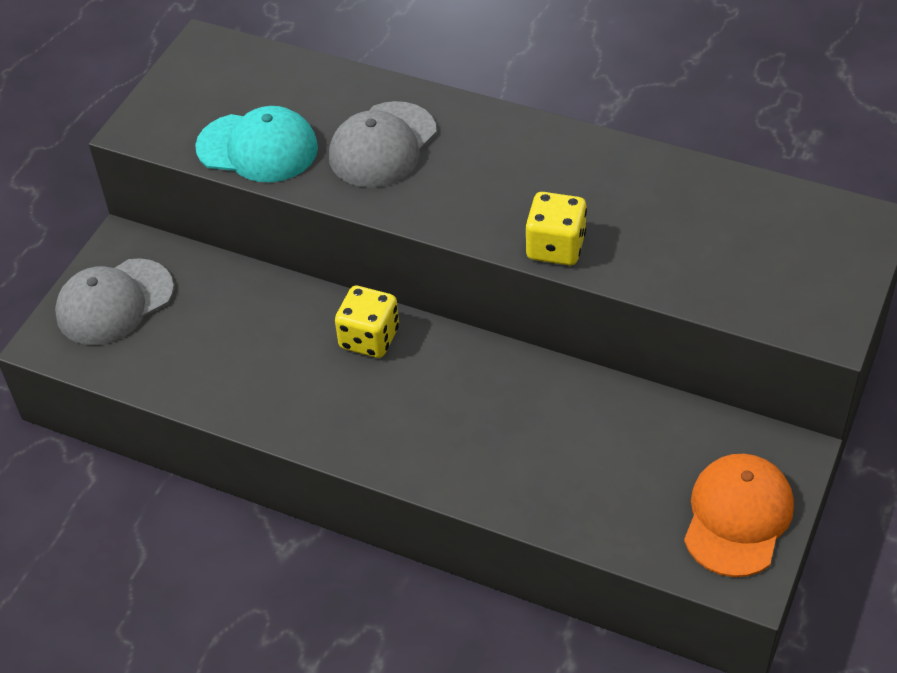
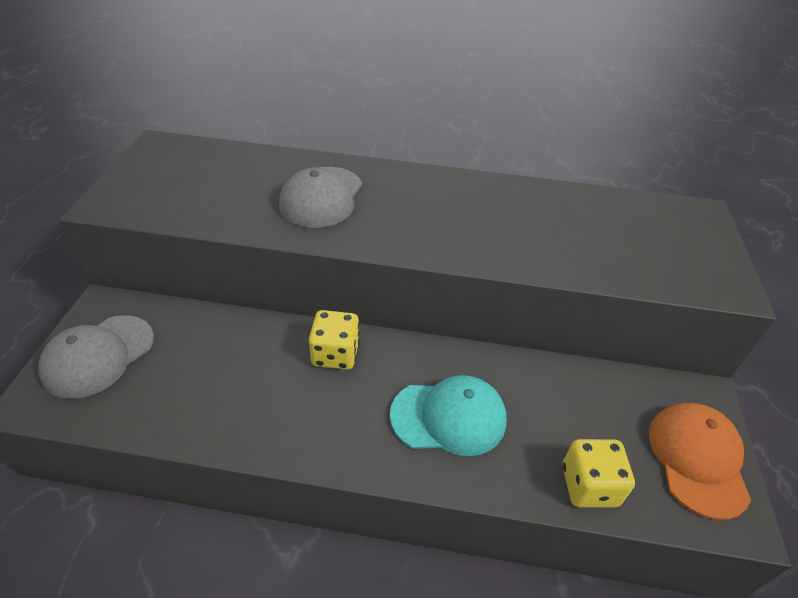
camera: 20 degrees left, 5 degrees down
turquoise cap [195,106,318,182] -> turquoise cap moved to [390,375,507,456]
yellow dice [525,192,587,265] -> yellow dice moved to [563,439,635,508]

